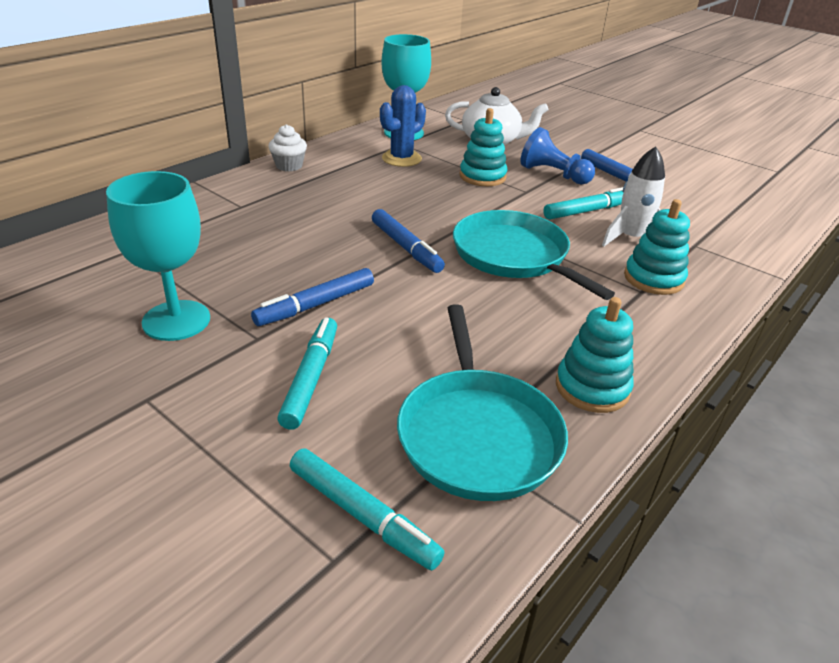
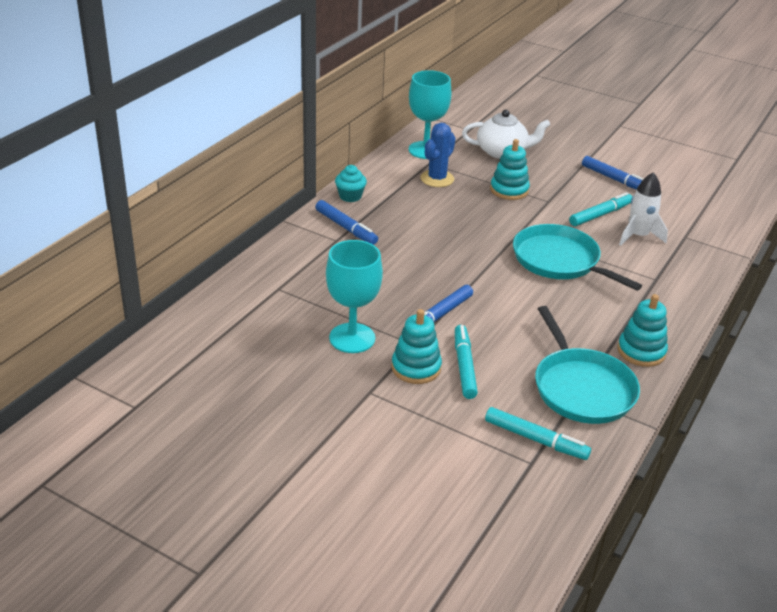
camera: 10 degrees left, 0 degrees up
white cupcake [268,124,307,171] -> turquoise cupcake [335,165,367,202]
blue marker [372,209,445,273] -> blue marker moved to [315,200,378,245]
blue pawn [520,127,595,185] -> none
turquoise stacking toy [624,199,690,295] -> turquoise stacking toy moved to [392,309,442,384]

